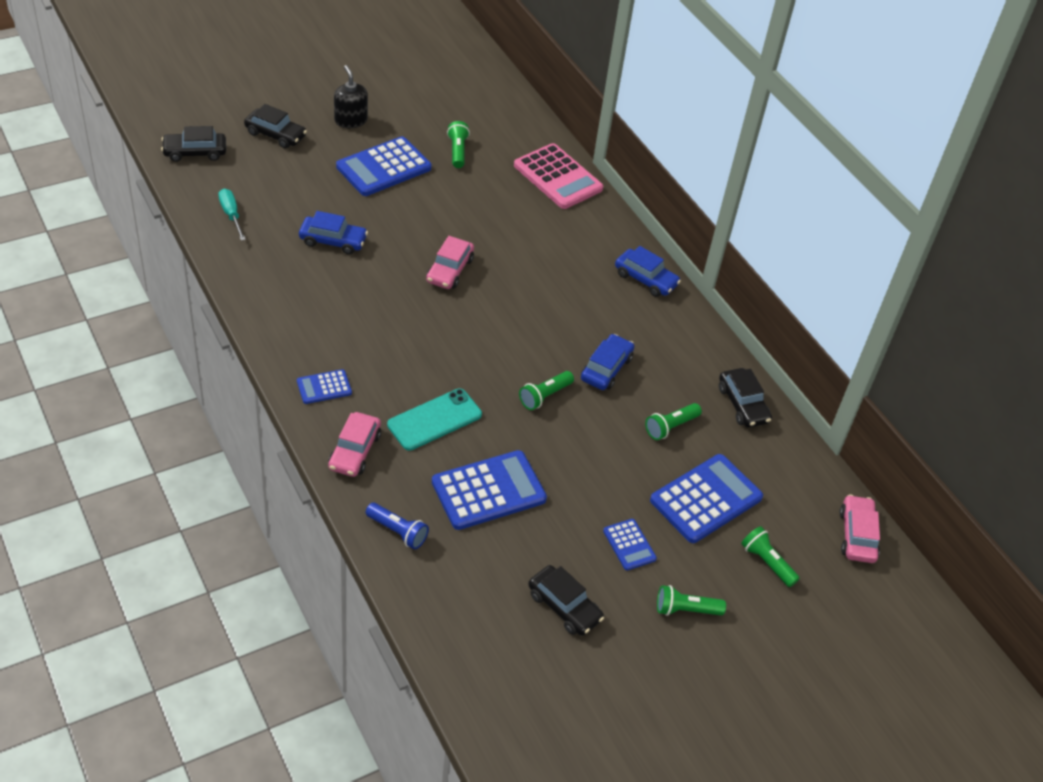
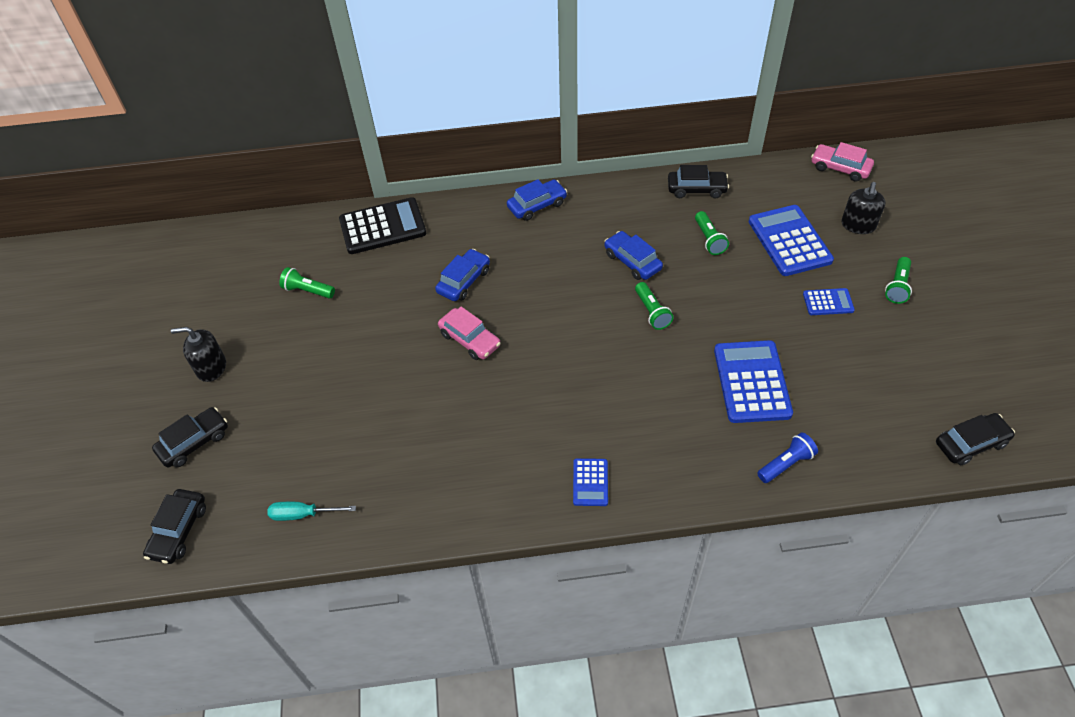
camera: 60 degrees left, 5 degrees up
blue car [299,211,368,254] -> blue car moved to [435,249,490,301]
pink car [328,412,381,477] -> none
blue calculator [336,136,432,196] -> none
turquoise phone [387,388,482,451] -> none
pink calculator [514,143,603,209] -> black calculator [339,197,426,254]
black car [528,565,604,636] -> black car moved to [936,413,1015,465]
green flashlight [741,526,800,587] -> black soap dispenser [841,182,885,234]

